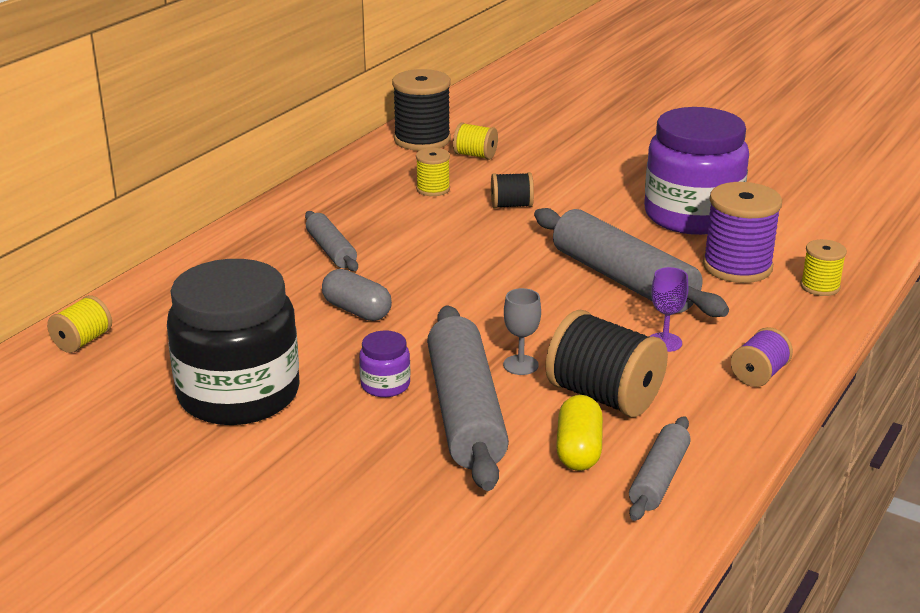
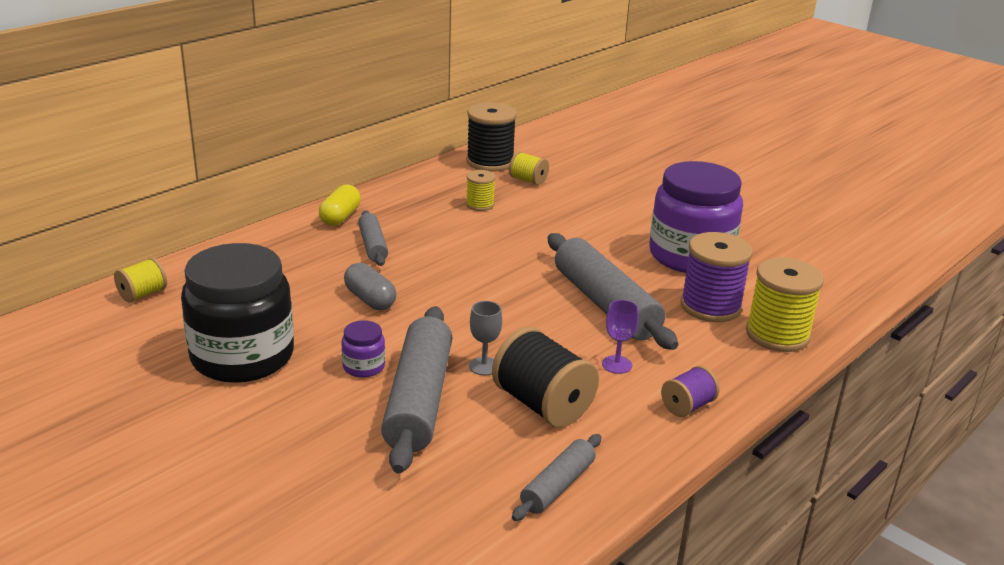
camera: 10 degrees right, 0 degrees up
black spool [491,172,534,208] -> none
yellow capsule [556,395,603,471] -> yellow capsule moved to [319,185,361,226]
yellow spool [800,239,847,296] -> yellow spool [746,257,824,352], size x1.83

